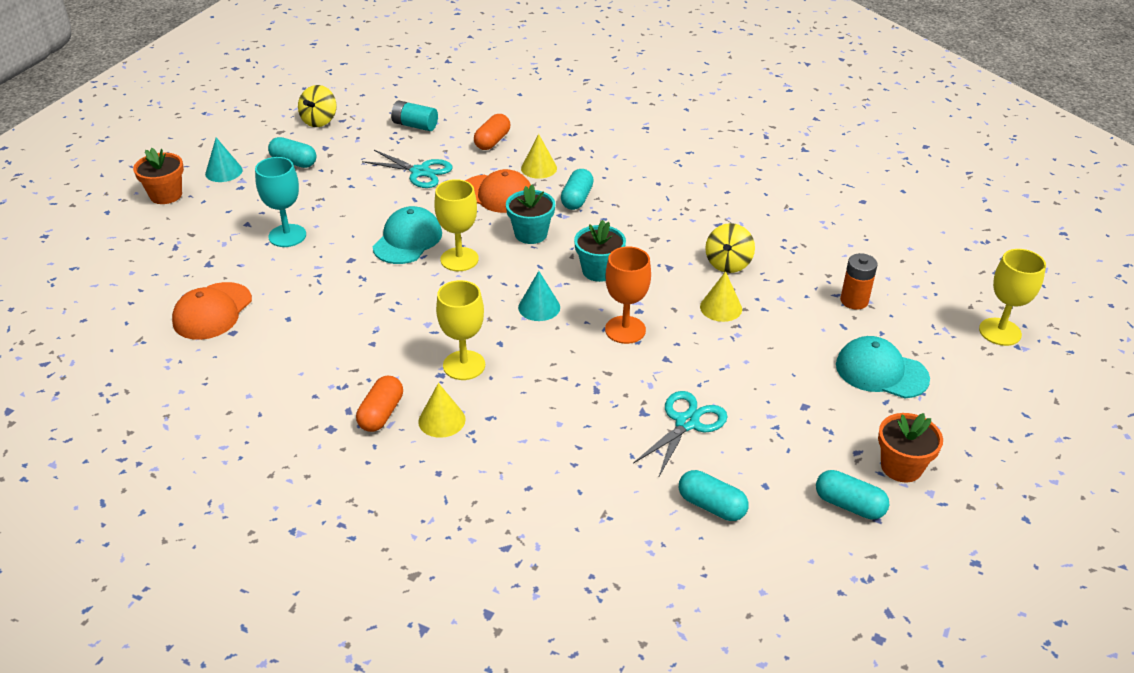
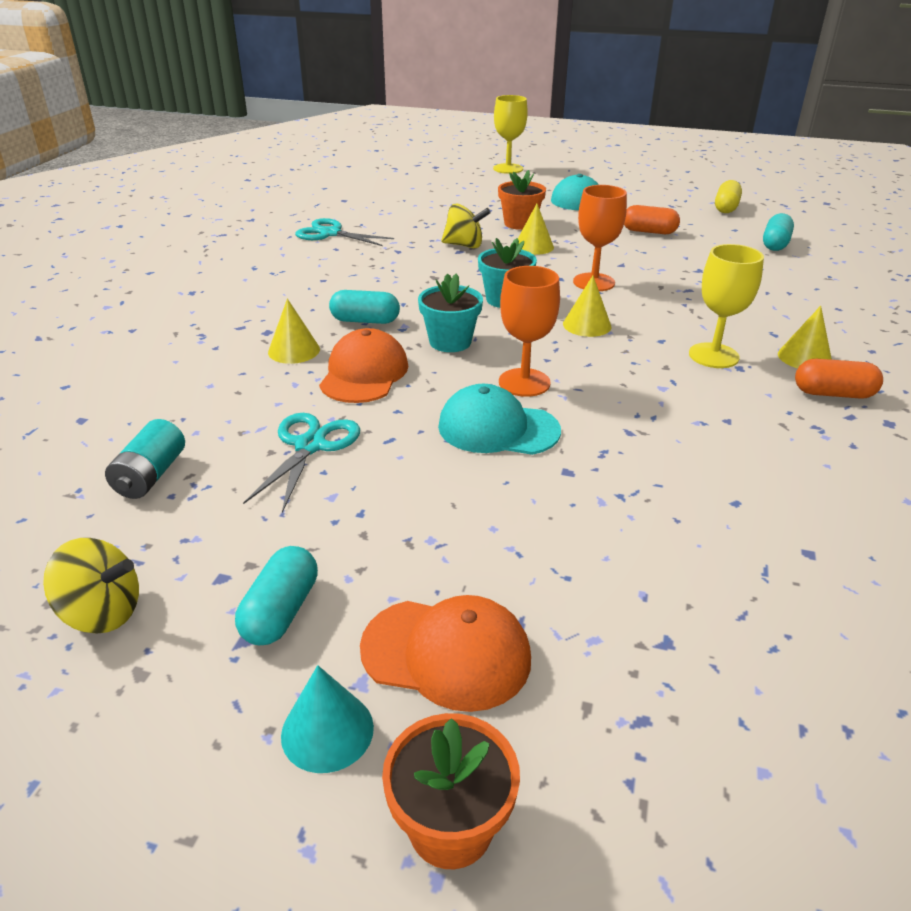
camera: 100 degrees left, 5 degrees down
orange cap [172,282,252,340] -> orange cap moved to [360,595,531,712]
turquoise goblet [255,157,306,247] -> none
yellow goblet [434,179,479,271] -> orange goblet [499,266,560,397]
orange capsule [474,114,510,150] -> orange capsule moved to [624,205,680,234]
turquoise cone [518,271,560,321] -> yellow cone [563,276,611,337]
turquoise scissors [633,391,728,476] -> turquoise scissors moved to [295,218,394,246]
turquoise capsule [816,470,889,520] -> yellow capsule [715,180,742,213]
orange battery [840,253,878,310] -> none
orange flower pot [878,413,943,483] -> orange flower pot moved to [498,170,546,230]

